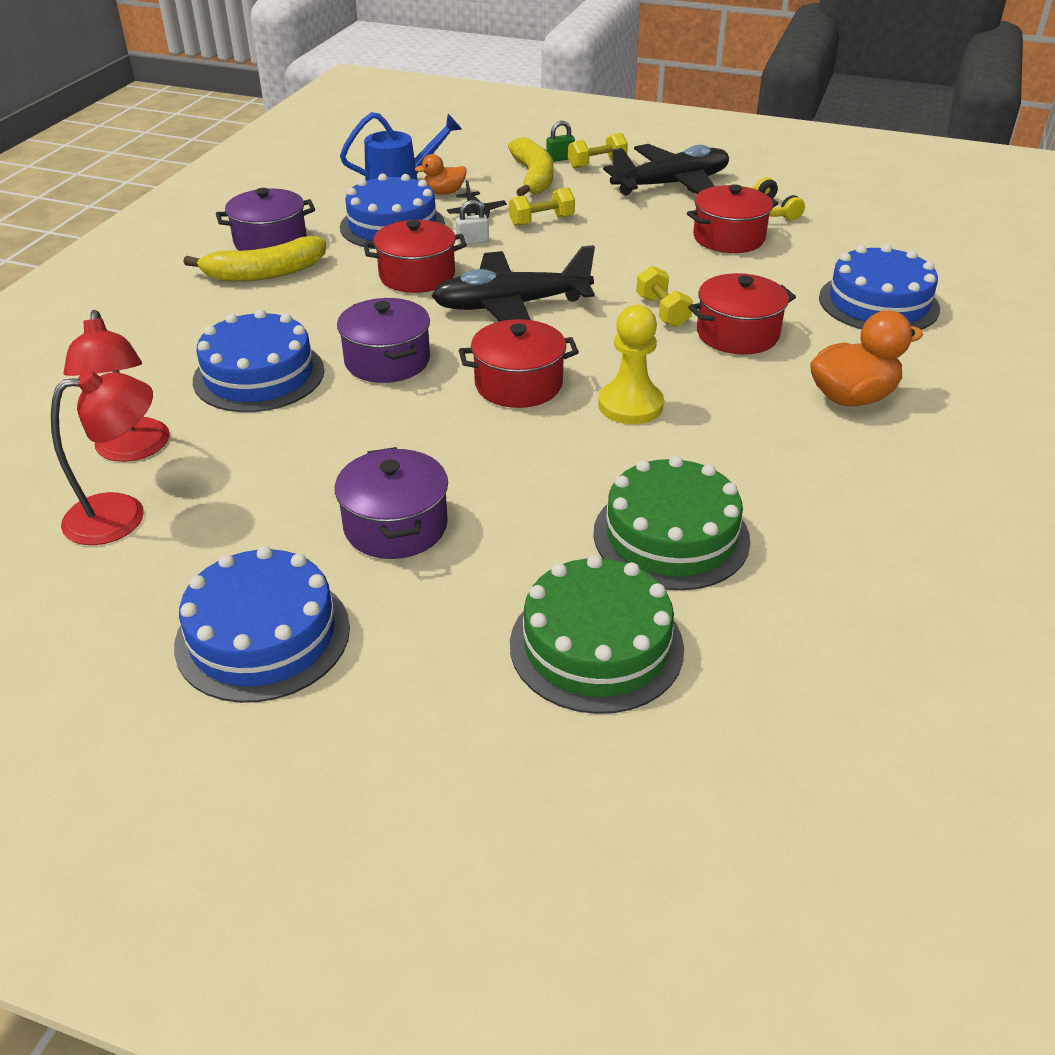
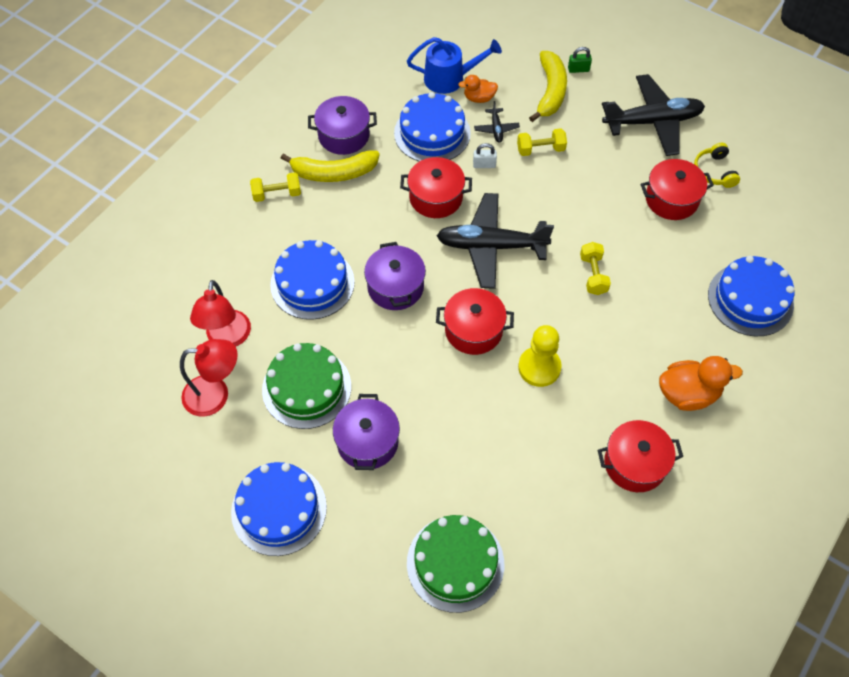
camera: 15 degrees right, 20 degrees up
yellow dumbbell [568,133,628,169] -> yellow dumbbell moved to [250,172,301,202]
green cake [593,456,750,591] -> green cake moved to [262,343,351,429]
red pot [688,273,796,355] -> red pot moved to [598,420,683,492]

